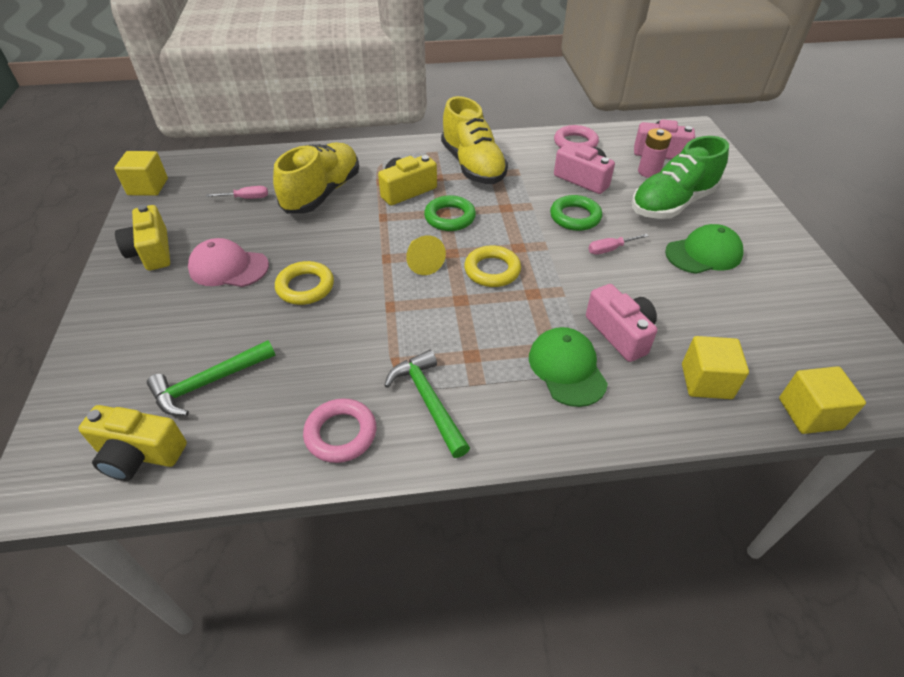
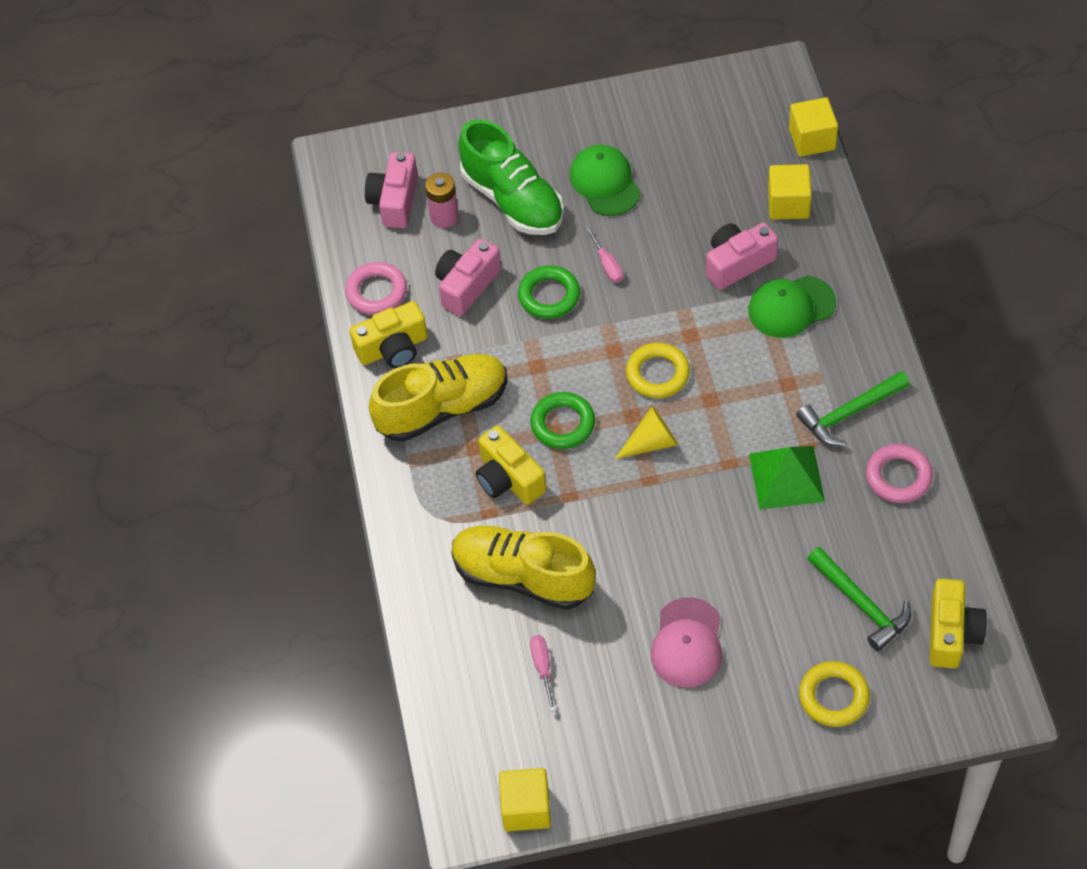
camera: 90 degrees left, 10 degrees up
yellow camera [115,205,170,270] -> yellow camera moved to [349,301,428,368]
yellow ring [275,261,334,305] -> yellow ring moved to [799,661,870,727]
none -> green pyramid [749,446,825,510]

